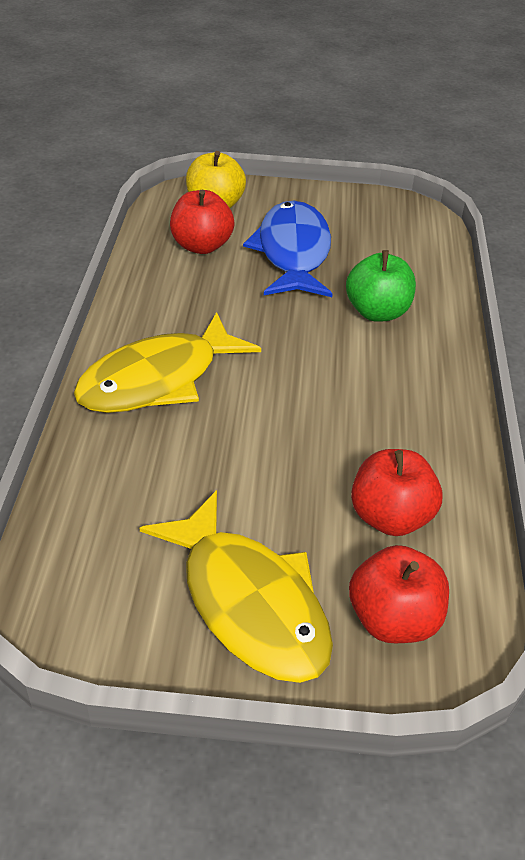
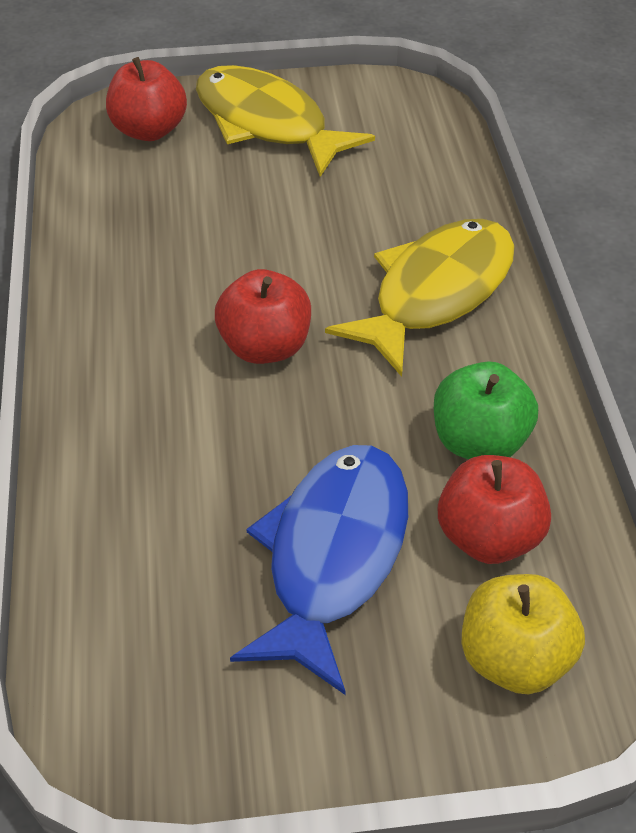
camera: 170 degrees right, 5 degrees up
blue fish [243,201,332,297] -> blue fish turned 150 degrees counterclockwise [230,445,408,695]
green apple [346,250,416,322] -> green apple moved to [434,361,538,459]
red apple [351,449,442,536] -> red apple moved to [215,269,311,364]

